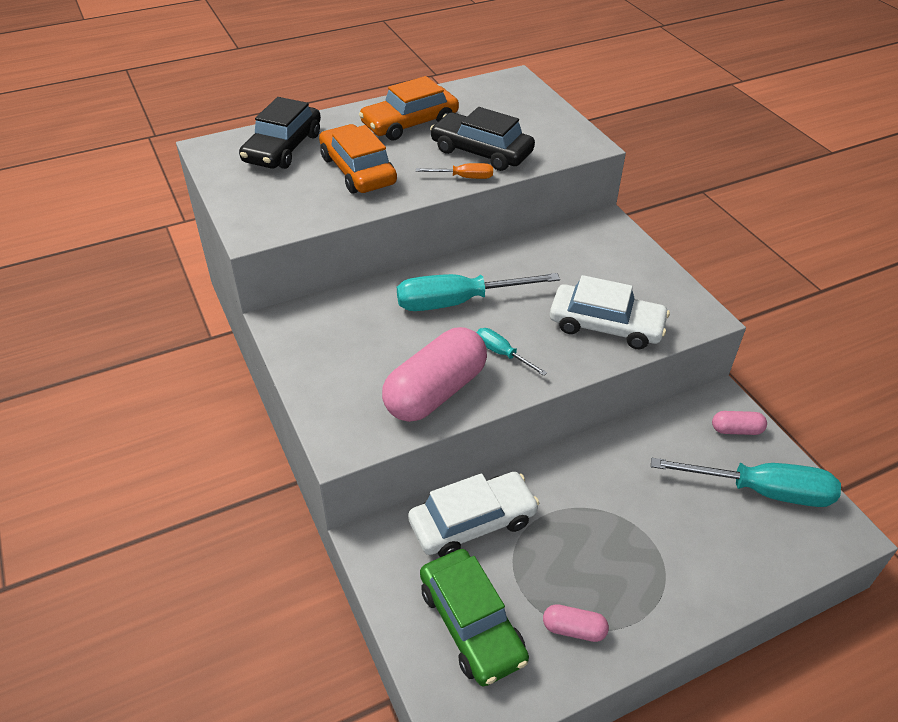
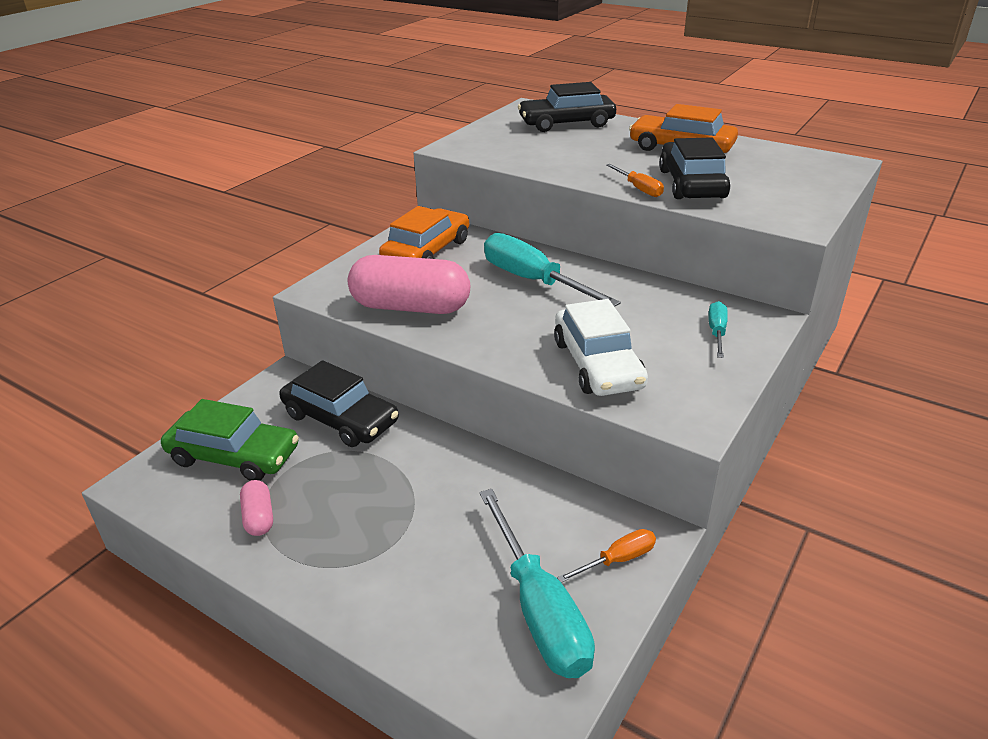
camera: 60 degrees right, 10 degrees down
orange car [319,124,397,193] -> orange car moved to [379,206,469,259]
white car [408,472,539,557] -> black car [279,360,398,447]
green car [420,549,529,686] -> green car turned 105 degrees counterclockwise [161,399,299,481]
turquoise screwdriver [476,328,547,376] -> turquoise screwdriver moved to [708,301,728,358]
pink capsule [712,411,767,435] -> orange screwdriver [557,529,656,583]

